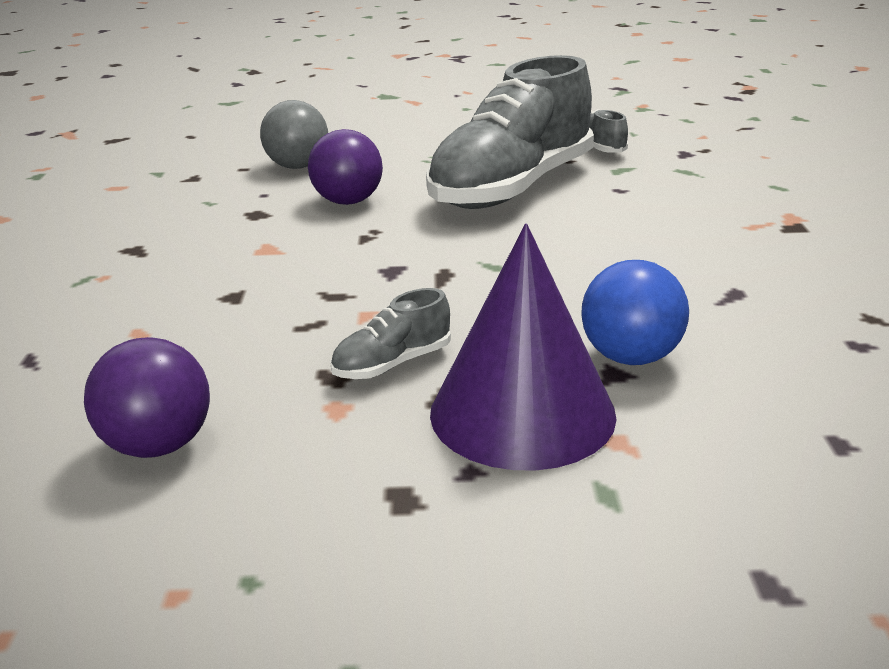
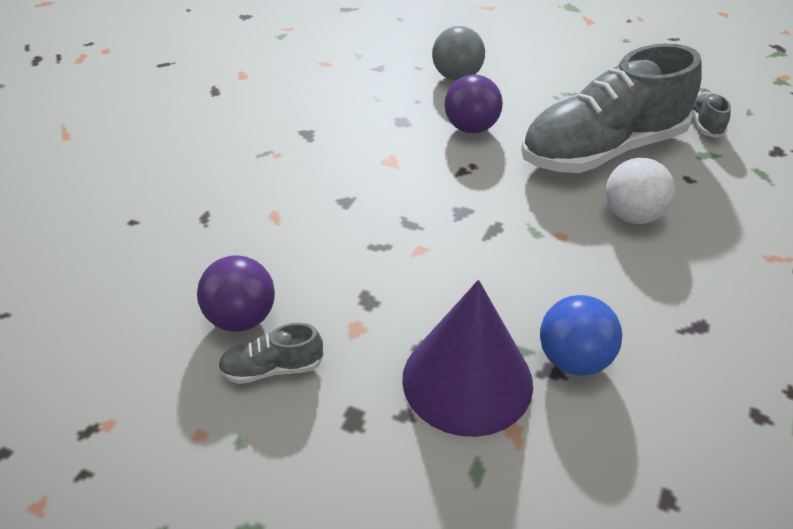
camera: 25 degrees right, 15 degrees up
grey shoe [330,288,451,379] -> grey shoe moved to [218,323,324,384]
none -> white ball [606,158,675,224]

